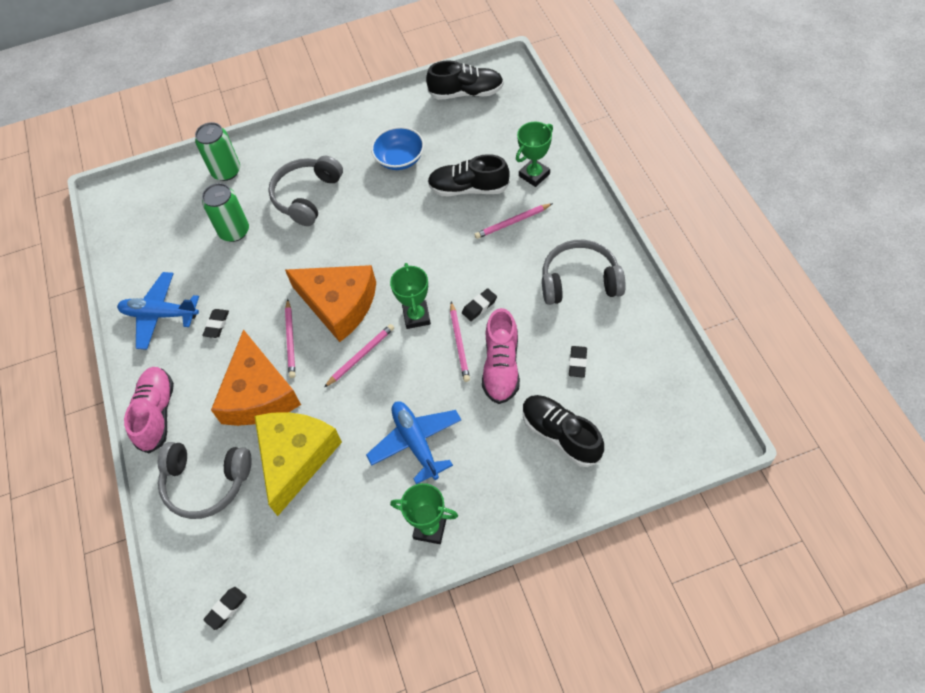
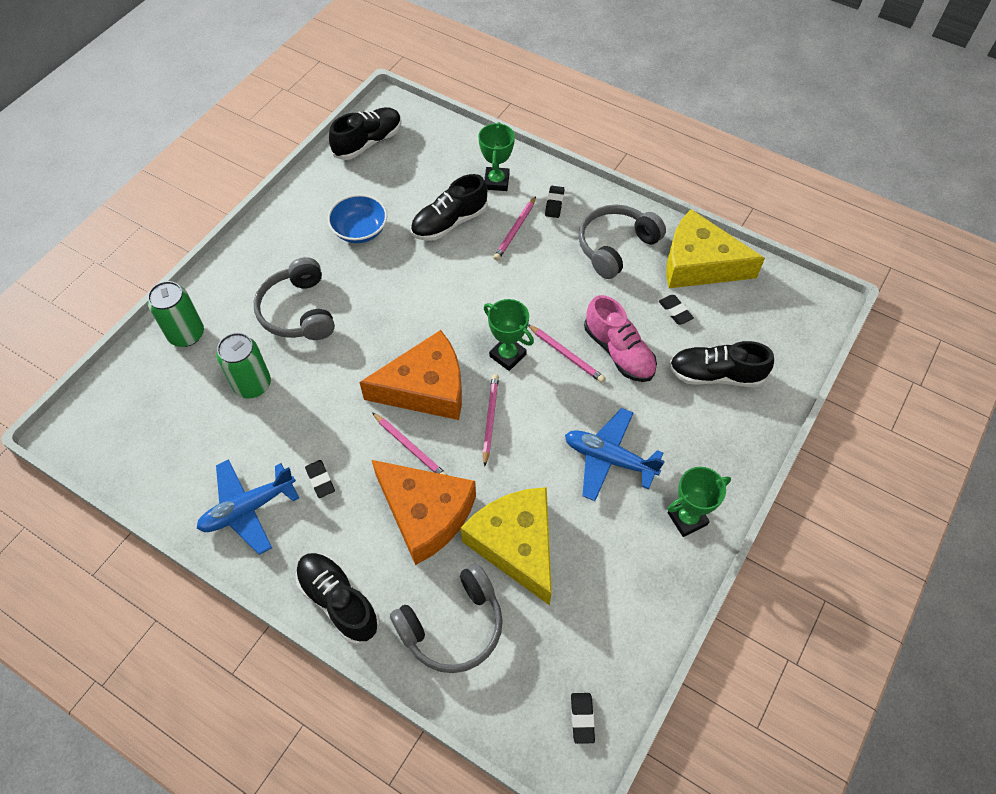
camera: 45 degrees left, 0 degrees up
pink shoe [124,367,174,454] -> black shoe [296,553,380,645]
black eraser [462,288,497,321] -> black eraser moved to [545,186,564,218]
none -> yellow cheese [666,209,765,288]

